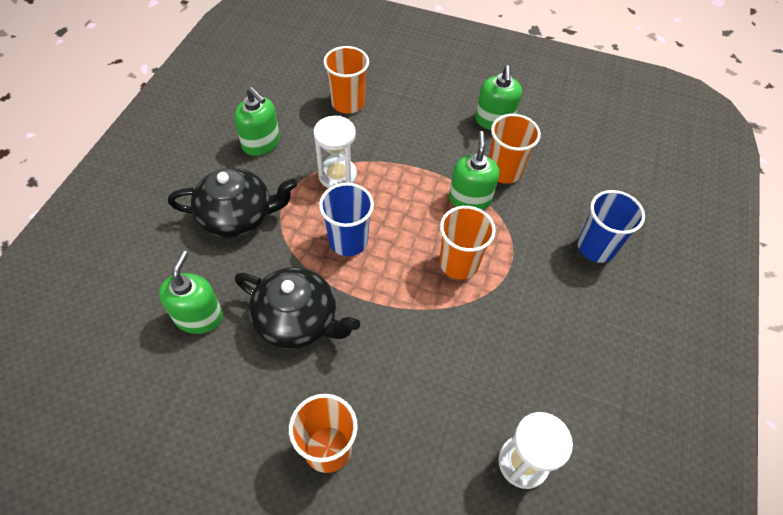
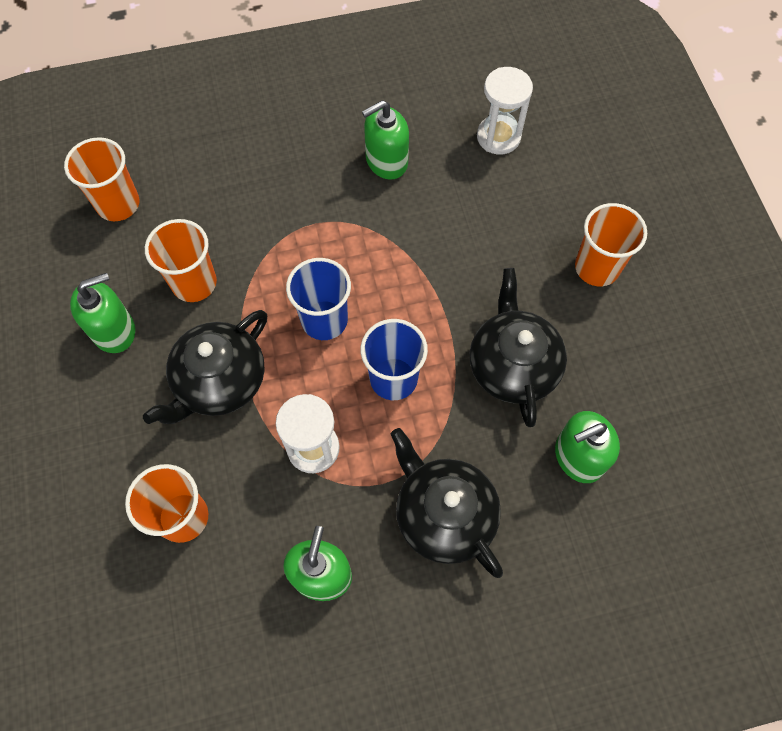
camera: 120 degrees left, 10 degrees up
orange cup [440,206,496,279] -> orange cup moved to [64,137,139,221]
green soap dispenser [449,131,500,210] -> green soap dispenser moved to [362,100,409,180]
blue cup [578,190,645,263] -> blue cup moved to [286,258,351,340]
none -> black teapot [143,310,267,424]

